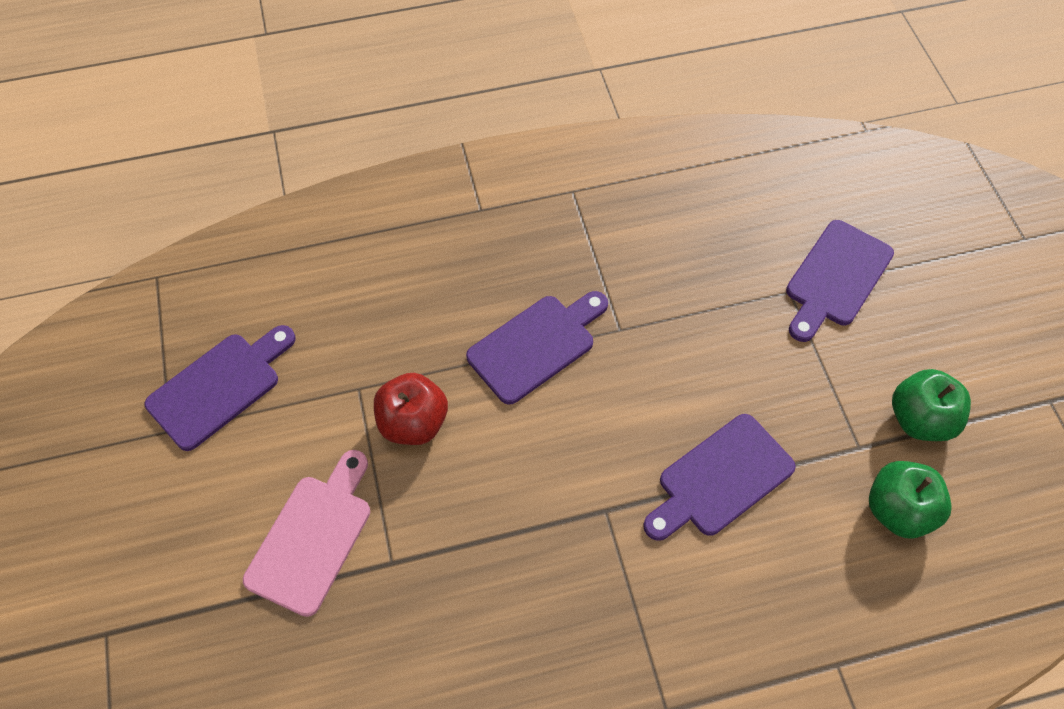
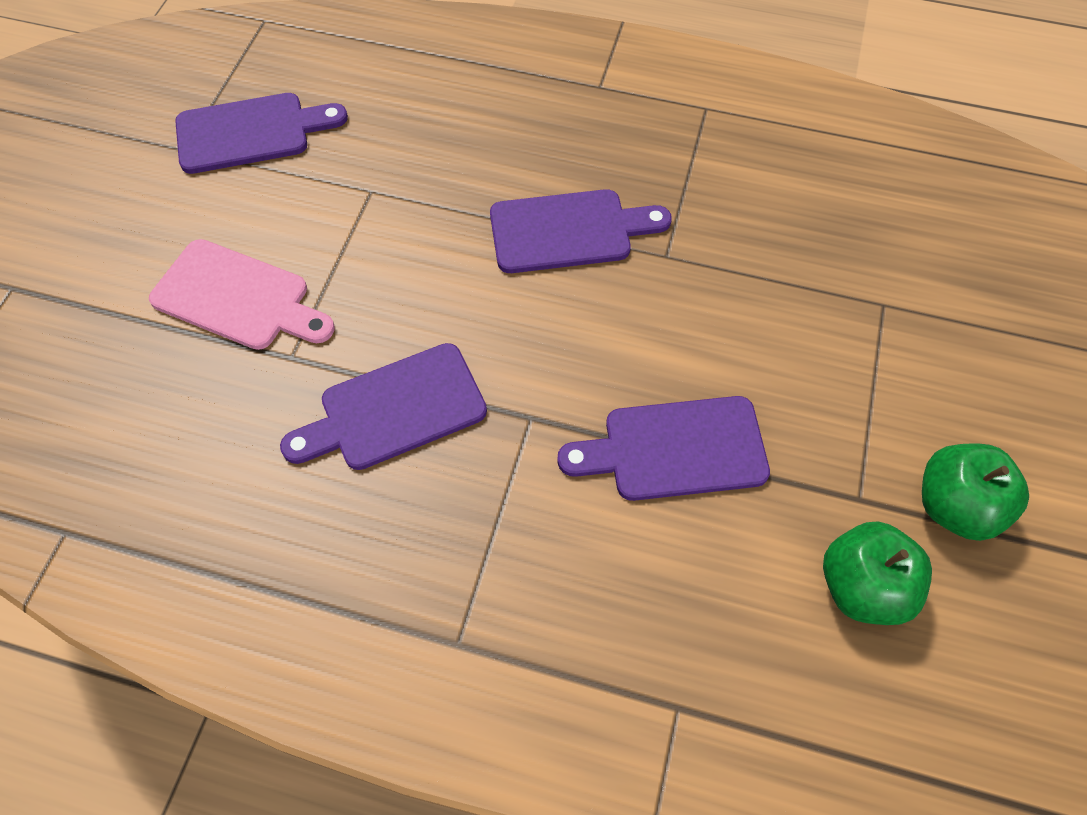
camera: 30 degrees right, 0 degrees up
pink cutting board [243,450,370,617] -> pink cutting board turned 60 degrees clockwise [149,239,335,350]
red apple [374,373,448,445] -> none
purple cutting board [786,220,894,342] -> purple cutting board moved to [280,343,487,470]

